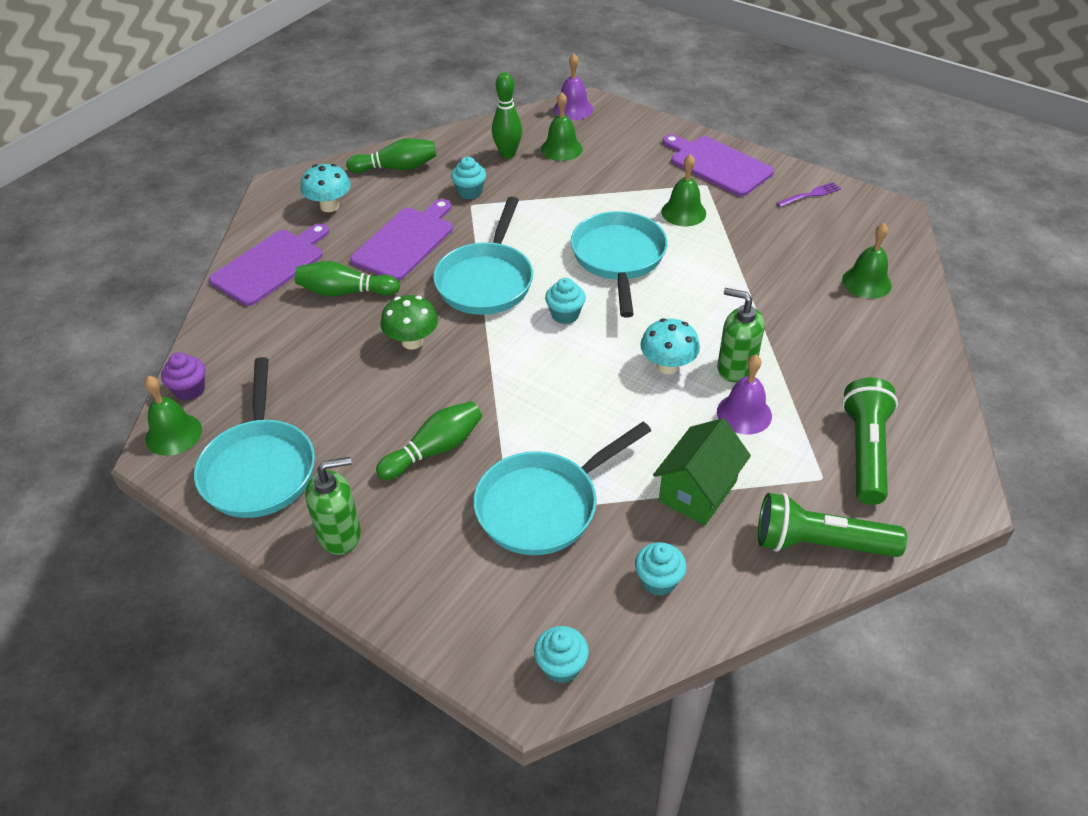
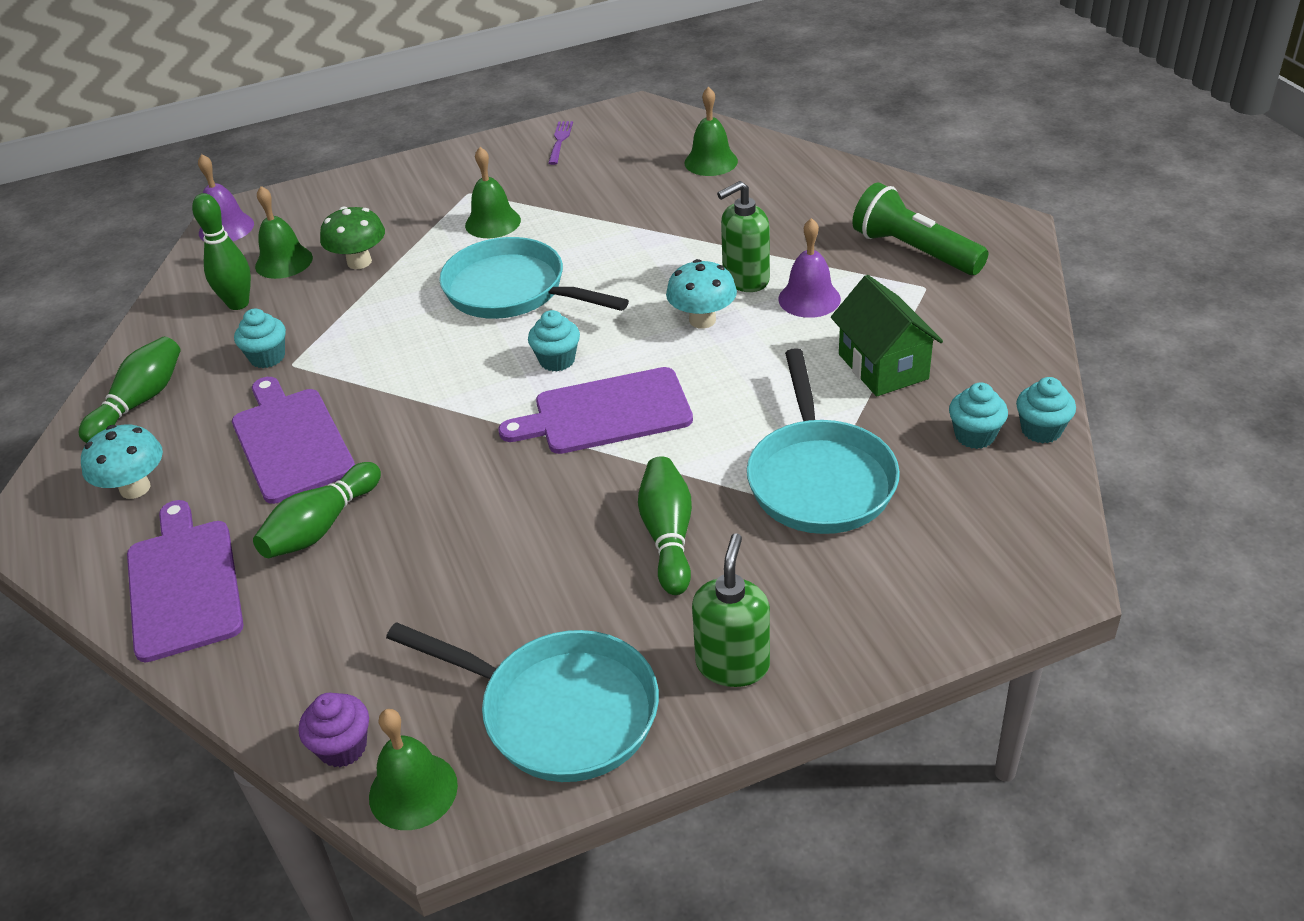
camera: 55 degrees left, 5 degrees down
green mushroom [380,295,438,350] -> green mushroom moved to [320,206,385,269]
turquoise pan [433,197,533,315] -> none
turquoise cupcake [534,626,589,683] -> turquoise cupcake moved to [1016,377,1076,443]
purple cutting board [663,134,774,196] -> purple cutting board moved to [498,367,693,454]
green flashlight [758,493,907,557] -> none

